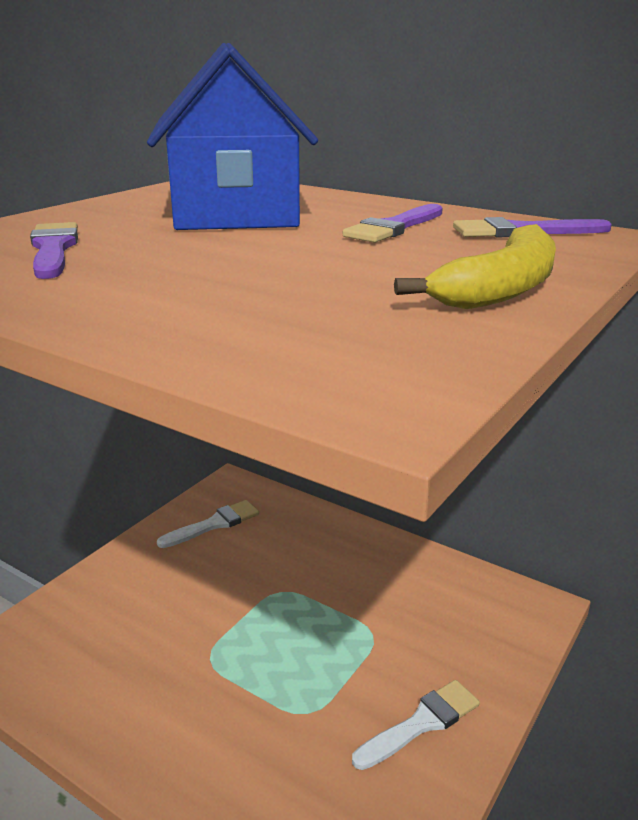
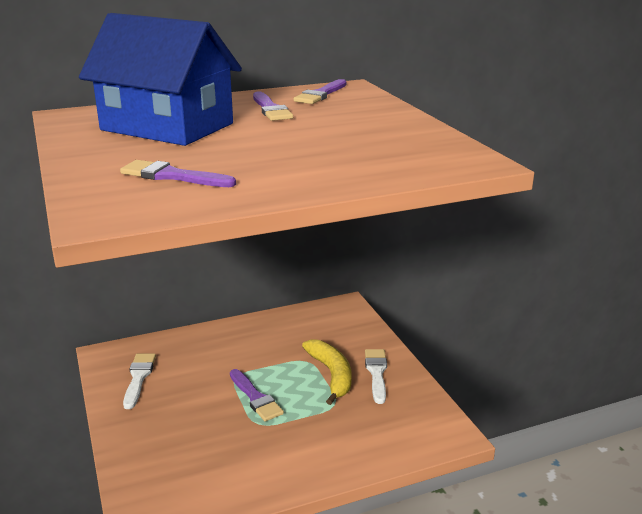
camera: 55 degrees left, 0 degrees up
yellow banana [394,224,556,309] -> yellow banana moved to [302,339,352,405]
none -> purple brush [230,369,284,421]

